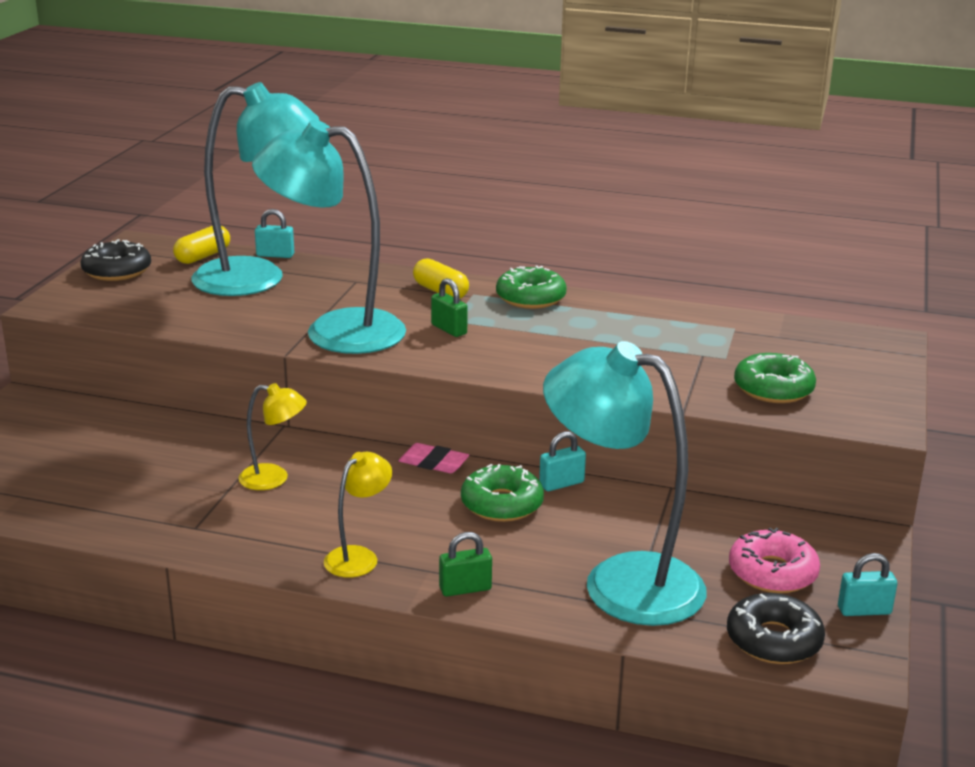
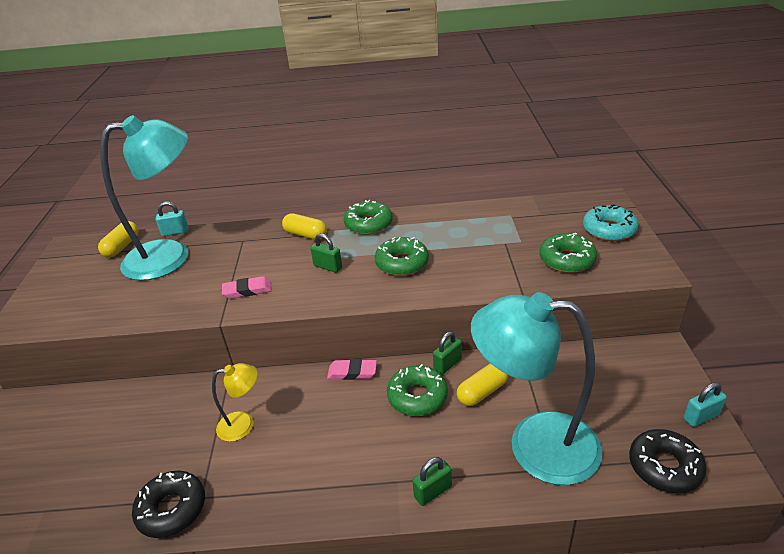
camera: 15 degrees left, 10 degrees up
black donut [80,239,151,281] -> black donut moved to [132,470,205,538]
turquoise lamp [252,120,406,354] -> pink eraser [222,276,272,299]
yellow lamp [324,452,392,577] -> none
turquoise padlock [539,431,586,491] -> green padlock [433,331,462,375]
pink donut [729,528,820,593] -> none
none -> green donut [375,237,429,276]
none -> yellow capsule [457,363,508,406]
none -> turquoise donut [583,204,638,241]

